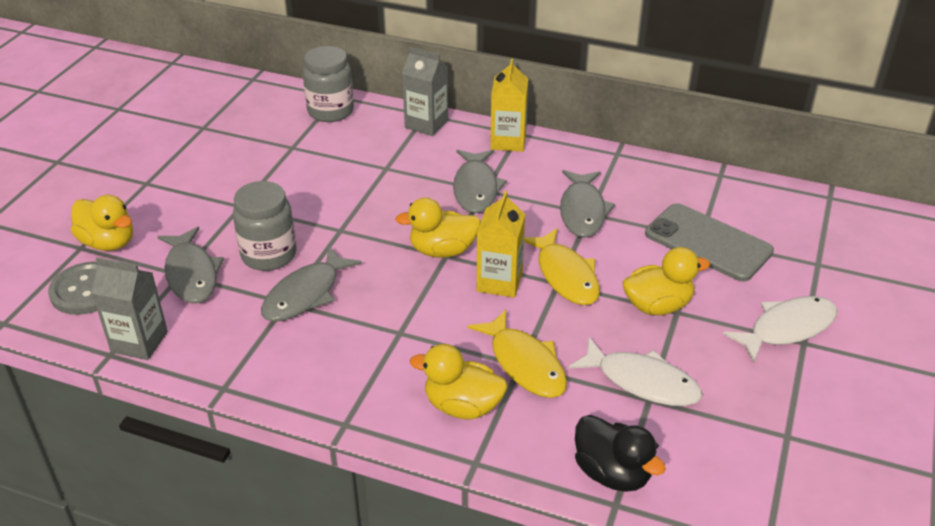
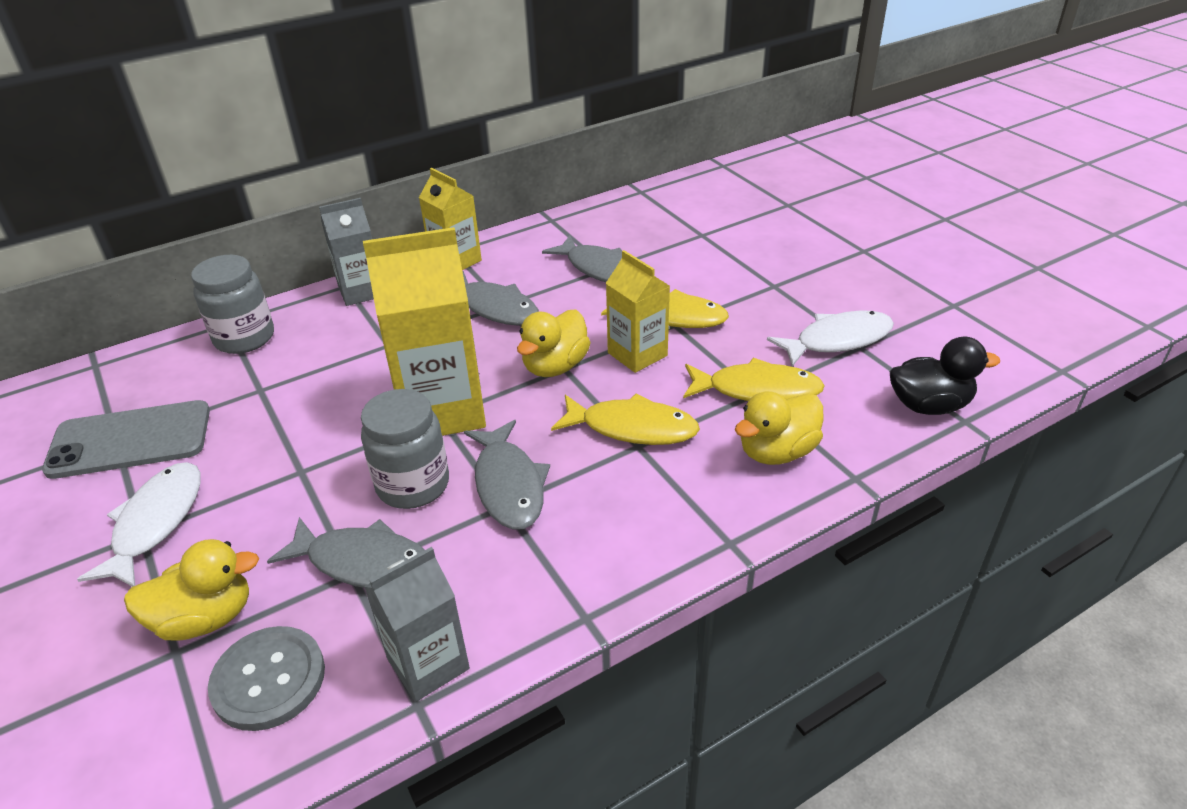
camera: 50 degrees left, 0 degrees up
yellow duck [622,247,710,315] -> none
grey phone [645,203,774,282] -> grey phone moved to [42,400,210,479]
white fish [723,296,837,362] -> white fish moved to [77,462,201,587]
none -> yellow carton [363,227,486,436]
none -> yellow fish [551,393,700,445]

